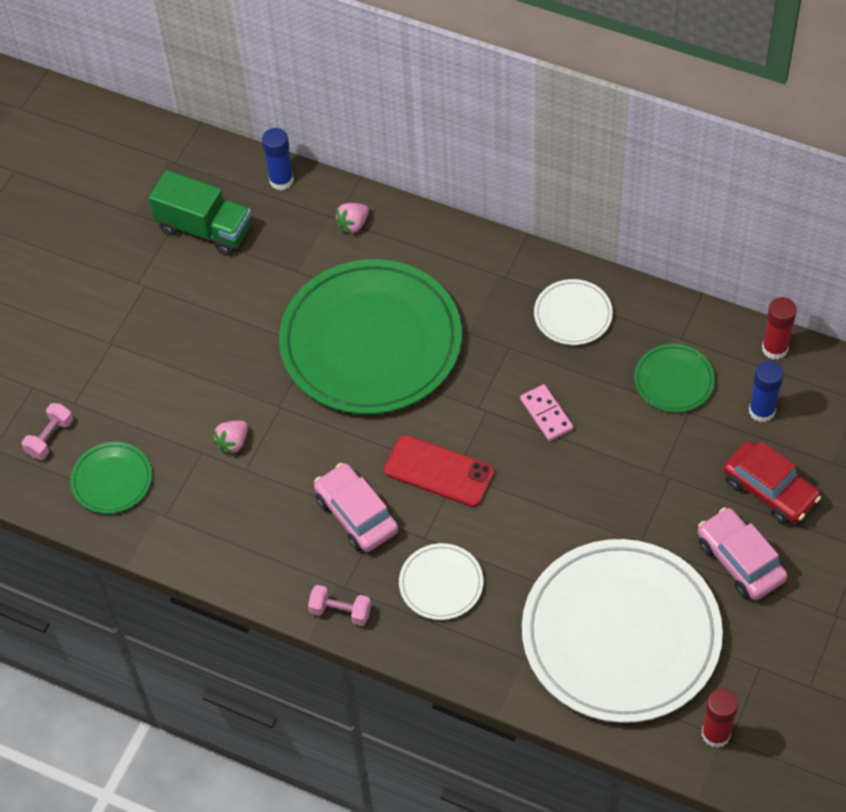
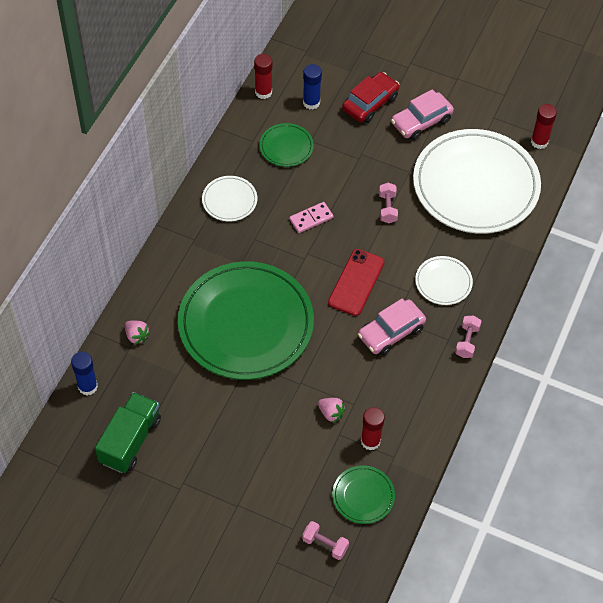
camera: 95 degrees left, 0 degrees up
none -> red glue stick [361,407,385,450]
none -> pink dumbbell [379,183,398,223]

